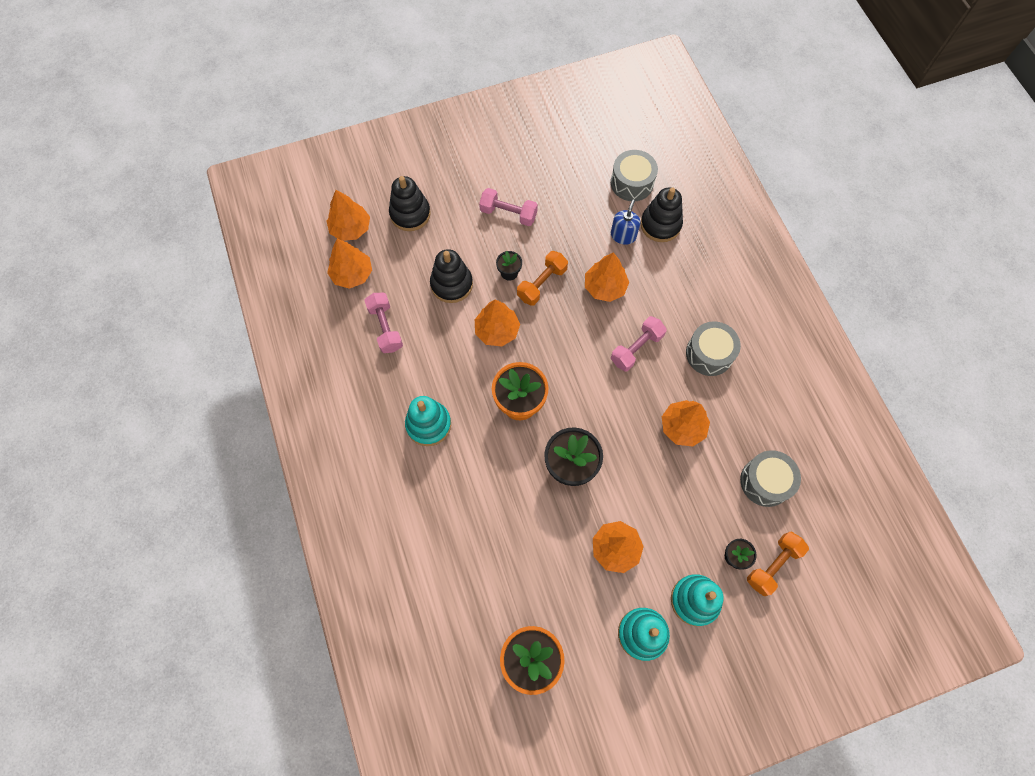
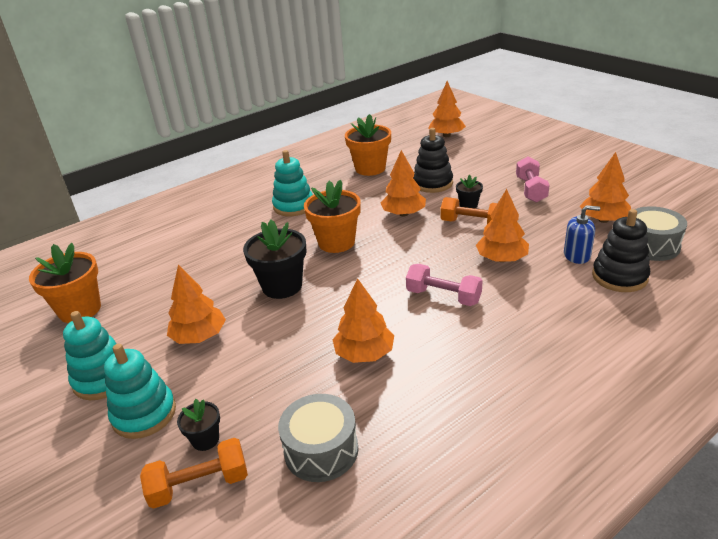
camera: 75 degrees right, 35 degrees down
orange tree [327,239,372,289] -> orange tree moved to [580,152,631,223]
pink dumbbell [364,293,403,353] -> orange flower pot [345,114,391,176]
black stacking toy [389,176,431,231] -> none
grey drum [686,321,741,376] -> none
orange dumbbell [747,532,809,596] -> orange dumbbell turned 45 degrees counterclockwise [140,438,248,509]

